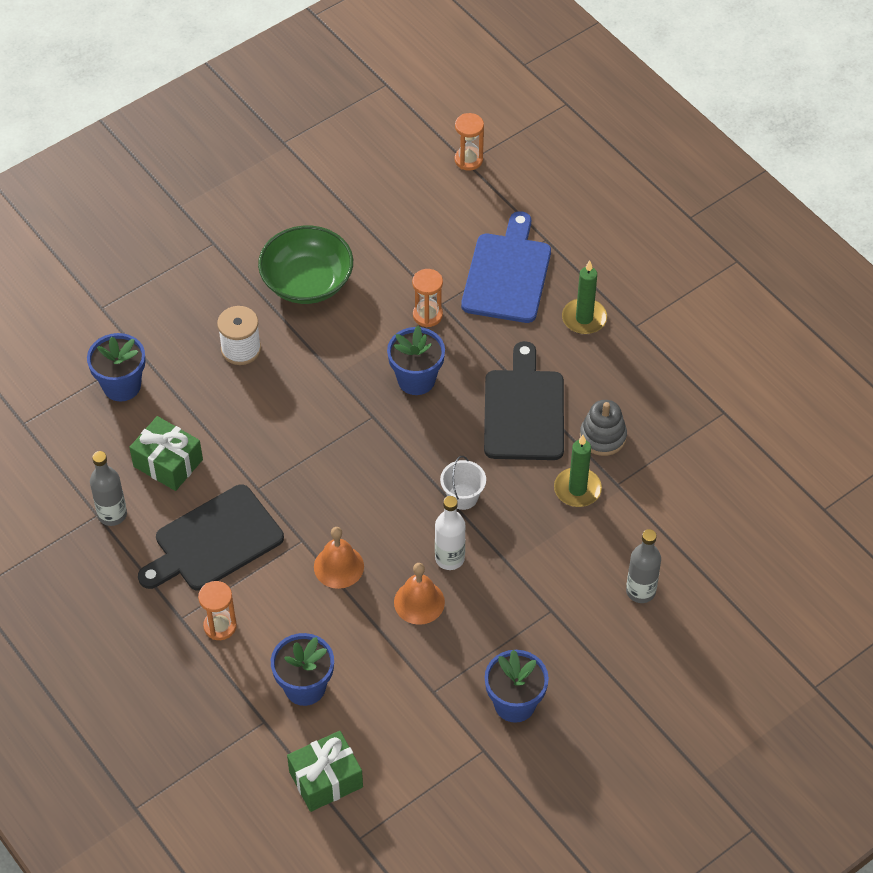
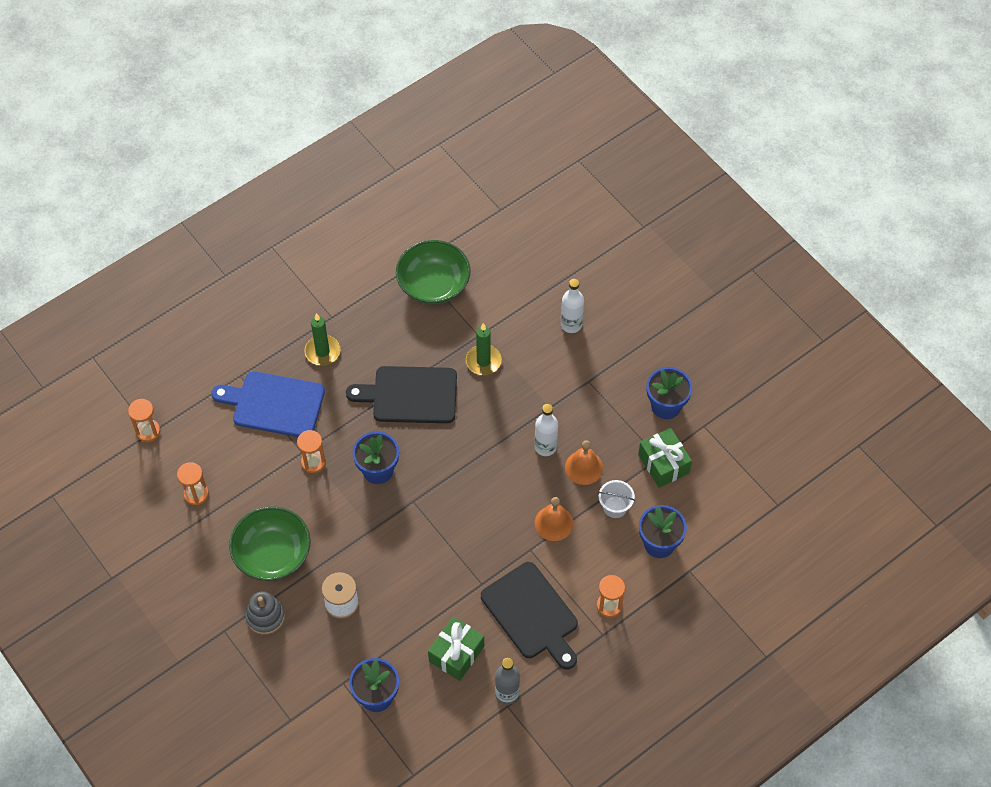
camera: 90 degrees left, 5 degrees up
green gift [287,731,363,812] -> green gift moved to [638,428,692,488]
white bucket [440,456,486,510] -> white bucket moved to [598,480,635,518]
grey stacking toy [580,400,627,456] -> grey stacking toy moved to [245,591,285,635]
grey bottle [626,529,661,603] -> white bottle [561,279,584,333]
none -> orange hourglass [177,462,209,505]
none -> green bowl [396,240,470,305]

